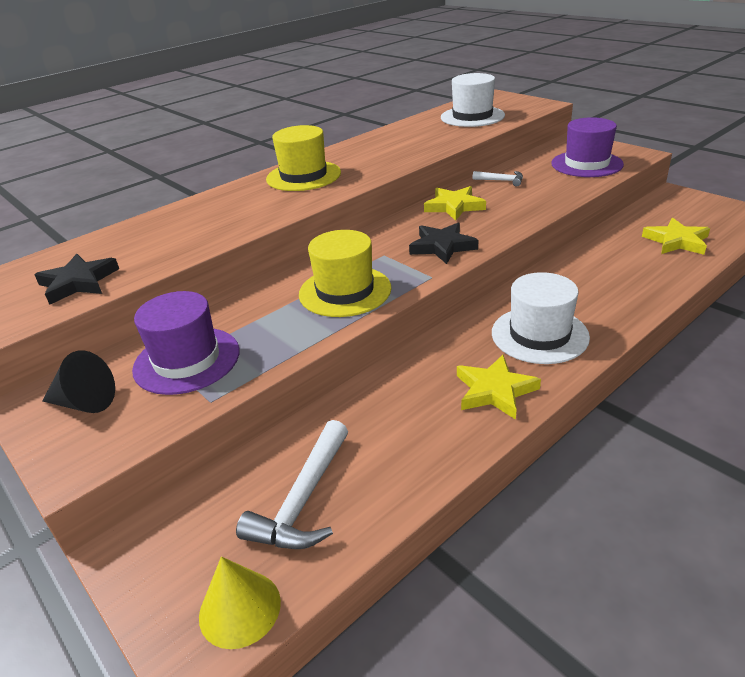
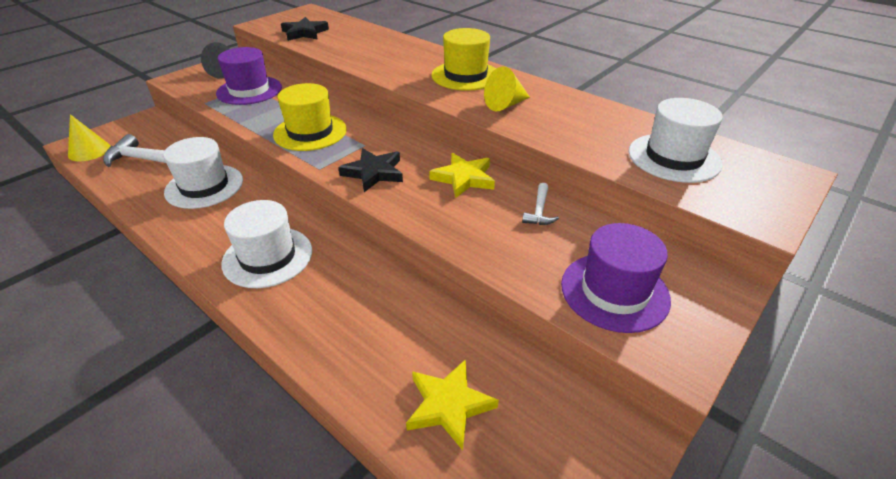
camera: 80 degrees right, 5 degrees up
yellow star [457,355,541,420] -> none
none -> white hat [163,137,243,209]
none -> yellow cone [484,66,530,111]

